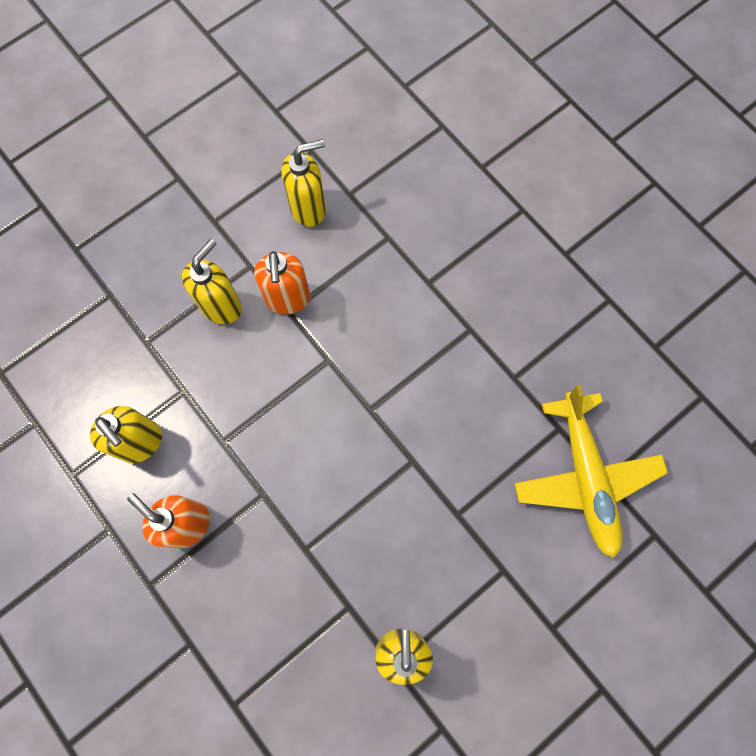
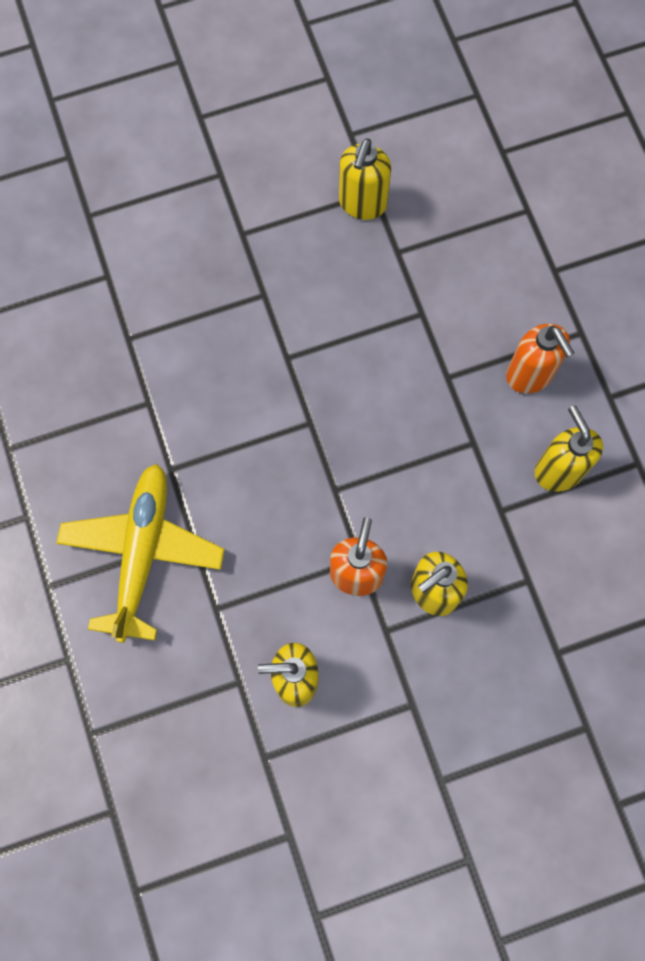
camera: 160 degrees left, 0 degrees up
yellow plane [515,385,668,558] -> yellow plane moved to [56,464,225,643]

